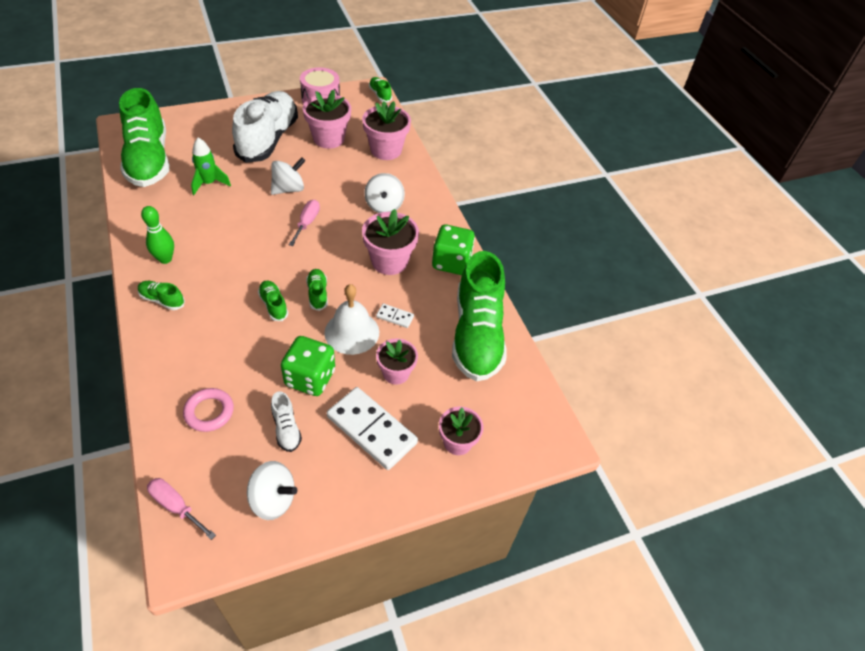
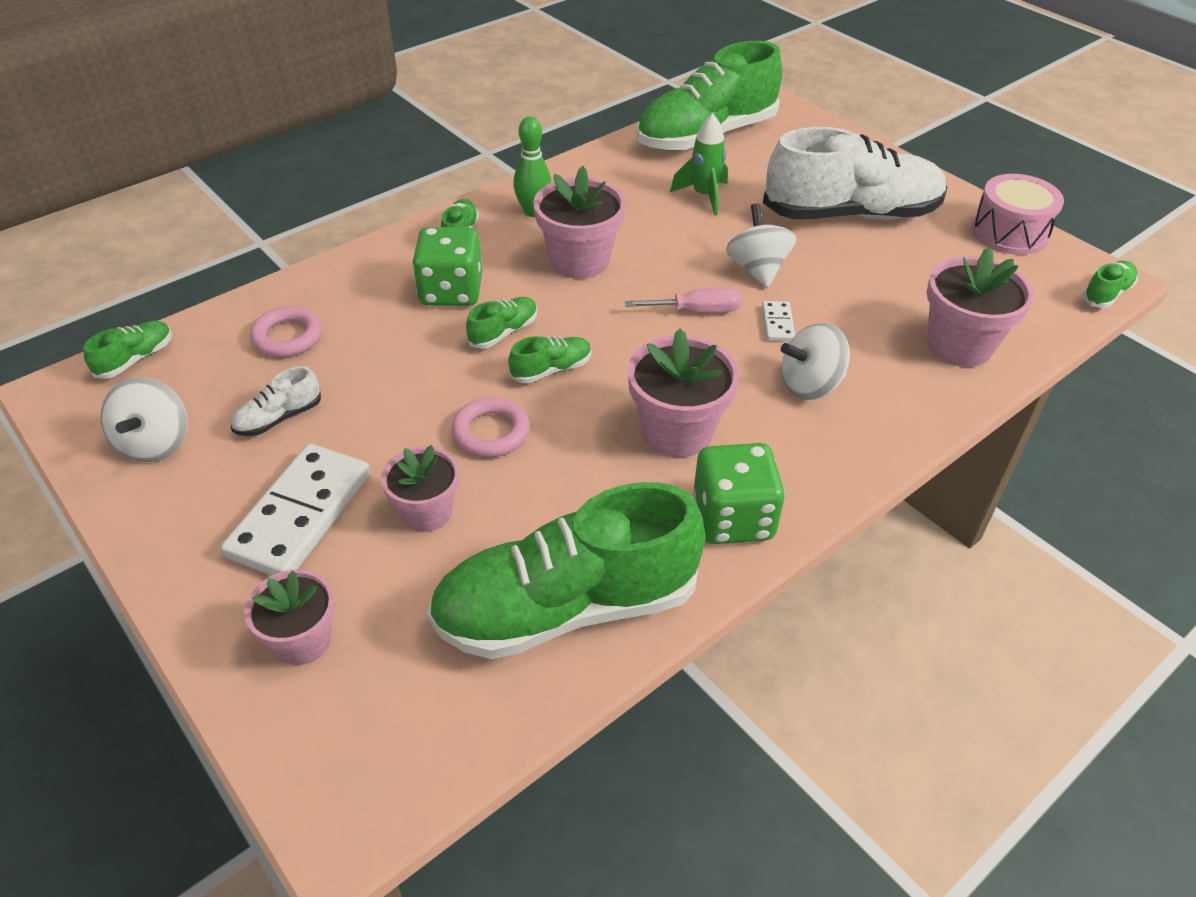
camera: 75 degrees right, 5 degrees down
pink screwdriver [147,478,216,540] -> green shoe [84,321,172,379]
white spinning top [271,157,306,195] -> white spinning top turned 135 degrees counterclockwise [726,203,796,288]
green dice [281,336,335,396] -> green dice moved to [412,227,482,306]
pink flower pot [303,89,351,149] -> pink flower pot moved to [533,166,626,279]
white bell [324,284,379,355] -> pink ring [451,397,530,457]
white domino [376,303,414,328] -> white domino moved to [762,301,795,342]

